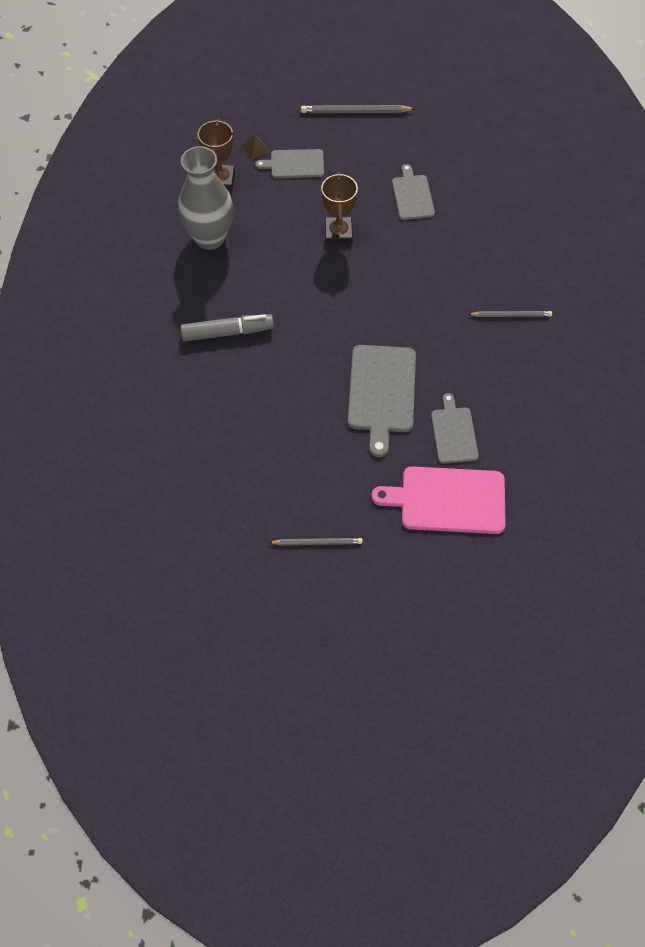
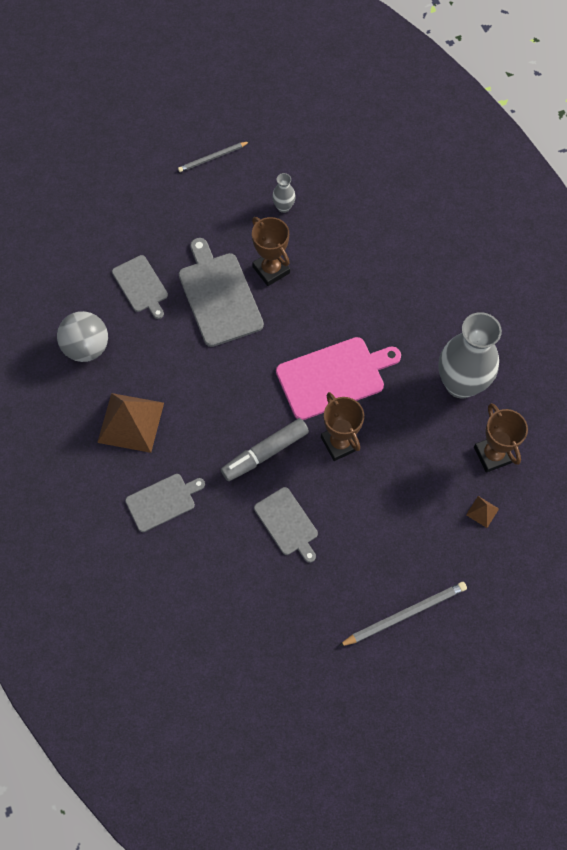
camera: 155 degrees right, 5 degrees up
grey marker [180,314,274,342] -> grey marker moved to [221,418,309,481]
grey cutting board [255,149,324,178] -> grey cutting board moved to [125,474,205,532]
pink cutting board [371,466,506,534] -> pink cutting board moved to [276,337,401,420]
grey pencil [468,311,552,317] -> brown pyramid [97,393,164,453]
none -> grey ball [57,311,108,362]
none -> brown trophy [252,217,290,286]
none -> grey vase [272,173,296,213]

